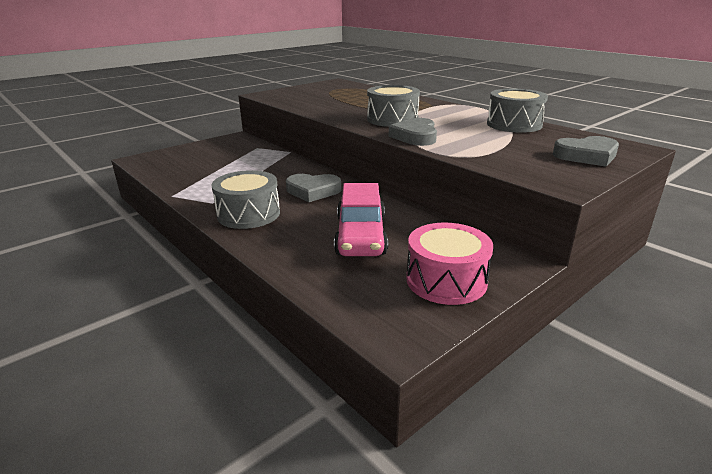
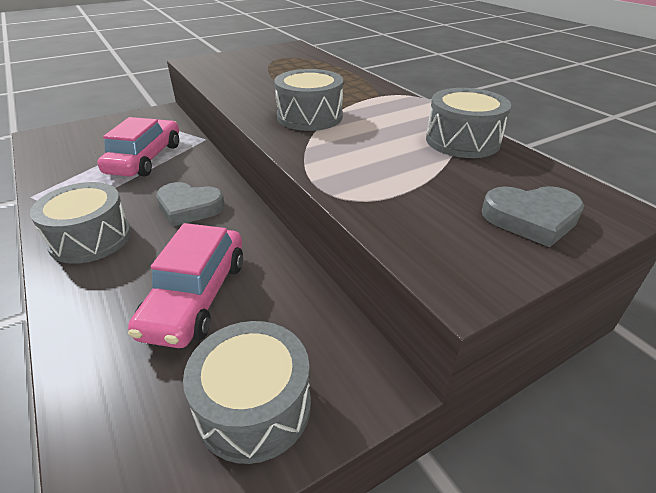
camera: 10 degrees right, 10 degrees up
grey heart [389,118,437,146] -> none
pink drum [407,223,493,305] -> grey drum [183,321,311,464]
none -> pink car [97,117,179,177]

